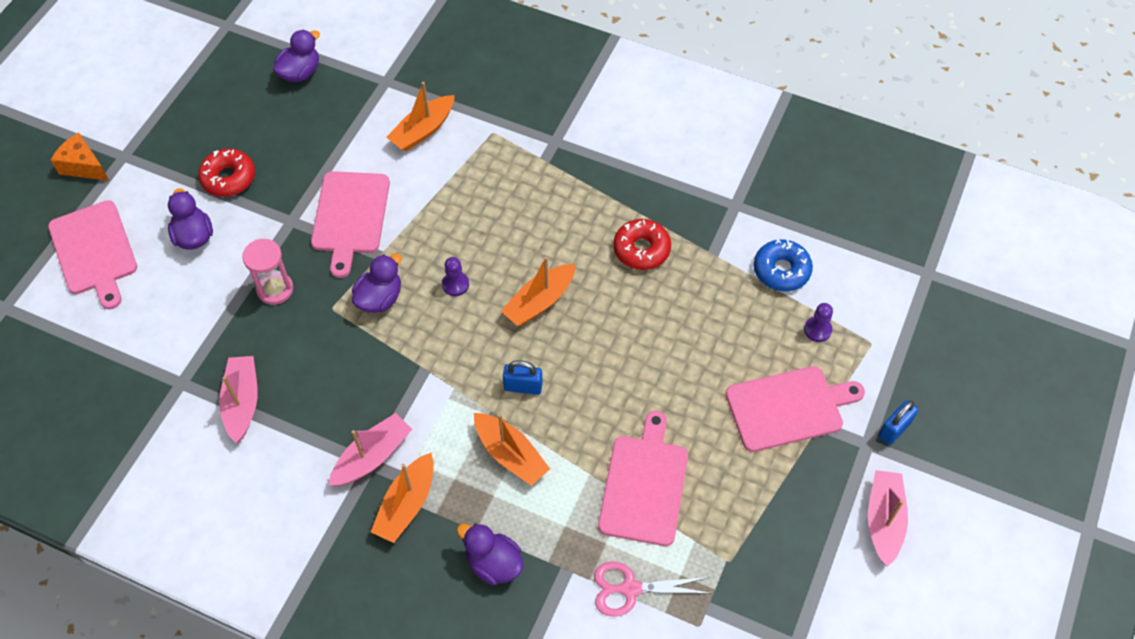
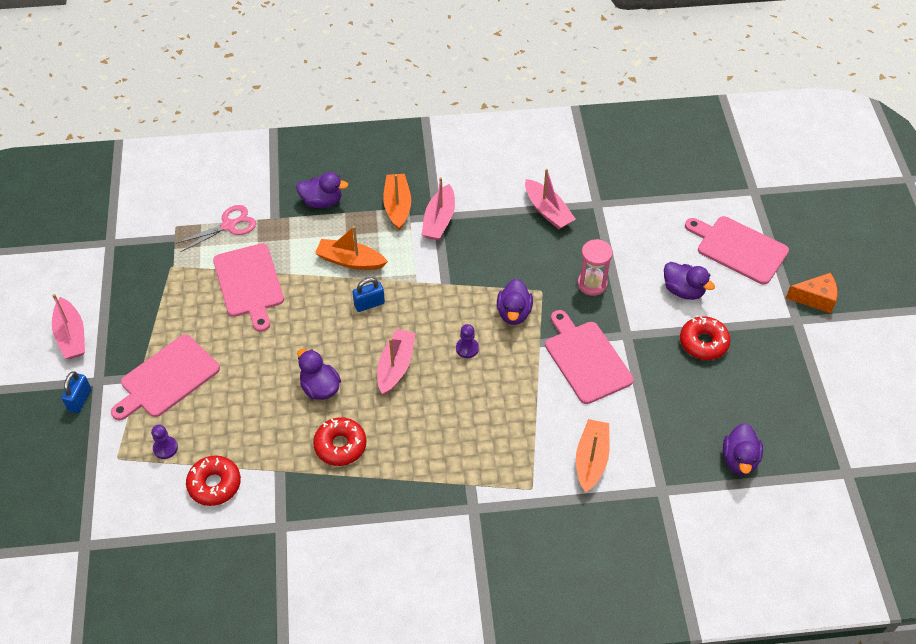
camera: 150 degrees right, 5 degrees down
orange boat [501,257,576,326] -> pink boat [377,329,416,395]
blue donut [754,239,813,291] -> red donut [186,456,241,506]
none -> purple duck [297,349,341,400]

